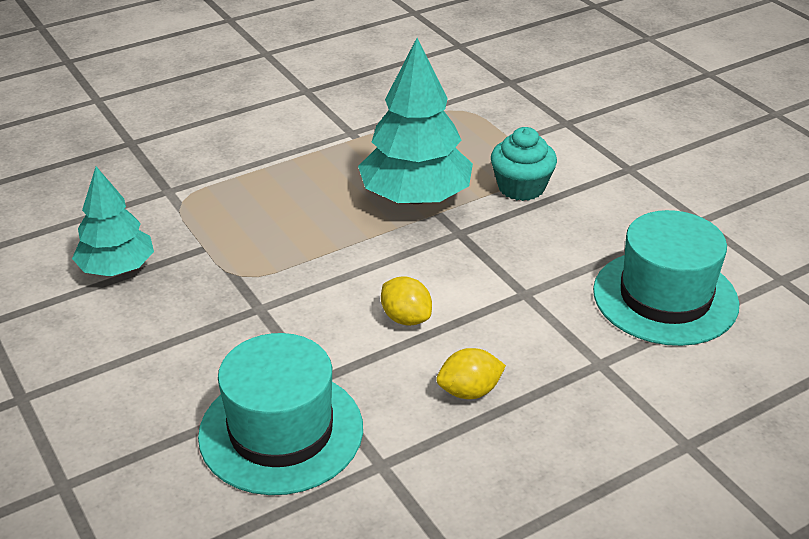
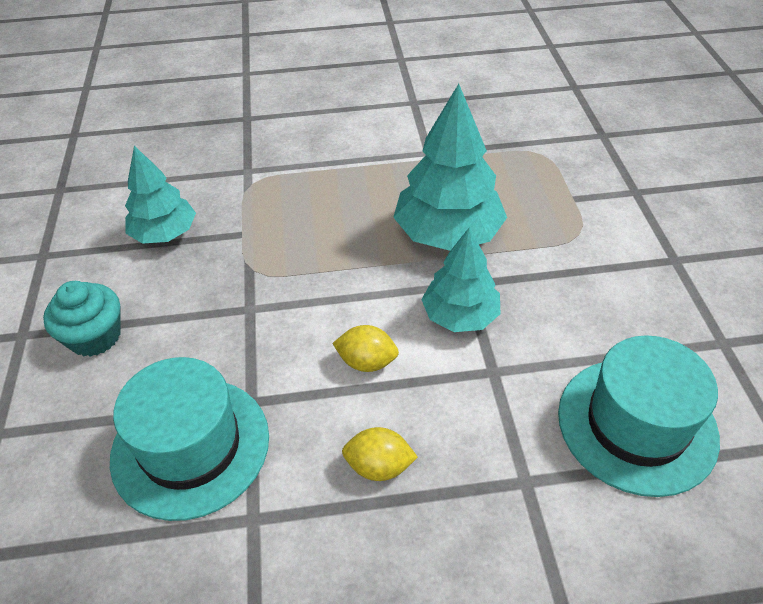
camera: 25 degrees right, 10 degrees up
yellow lemon [381,276,432,326] -> yellow lemon turned 60 degrees counterclockwise [332,325,399,372]
turquoise cupcake [491,127,557,201] -> turquoise cupcake moved to [43,281,121,357]
none -> turquoise tree [421,227,501,332]

